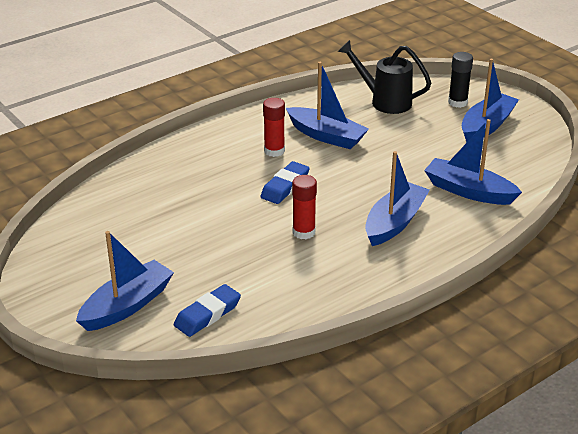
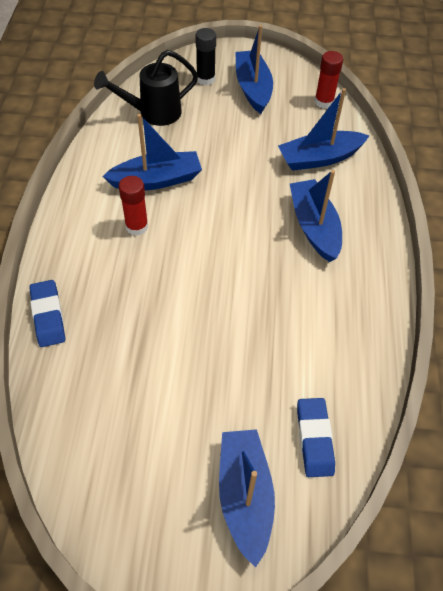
camera: 50 degrees left, 20 degrees up
blue eraser [261,161,310,204] -> blue eraser moved to [29,280,65,347]
red glue stick [292,175,317,239] -> red glue stick moved to [314,51,343,109]

